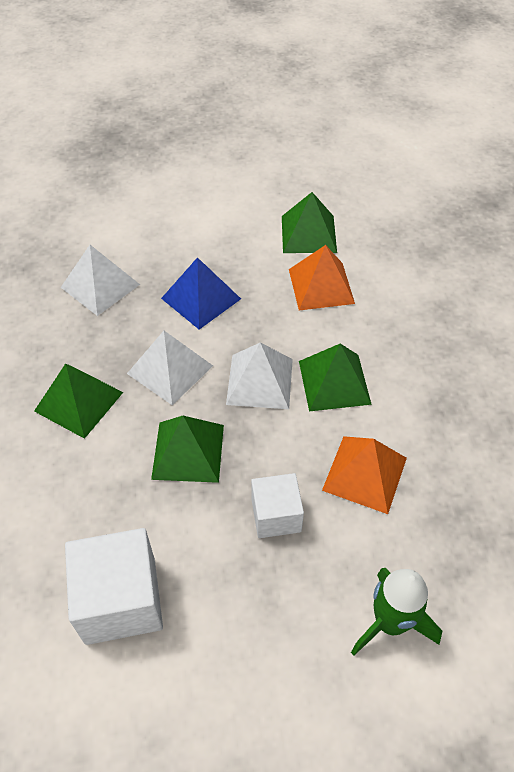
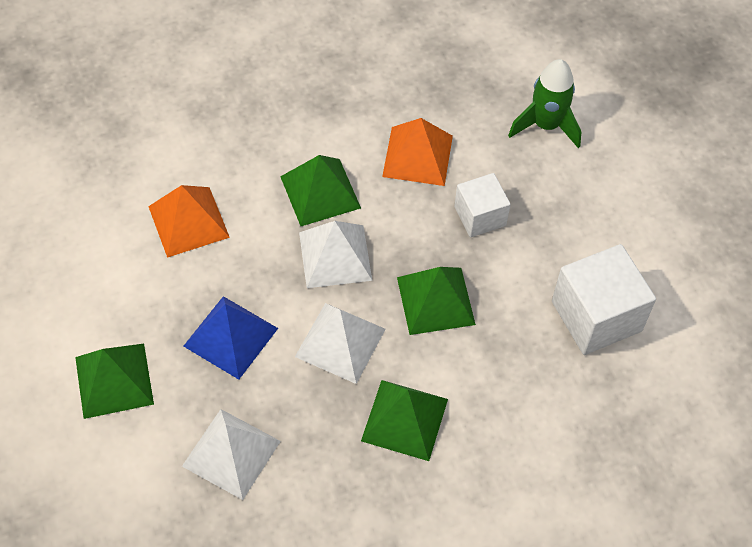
camera: 105 degrees left, 5 degrees up
green pyramid [282,192,337,253] -> green pyramid moved to [75,344,154,419]

